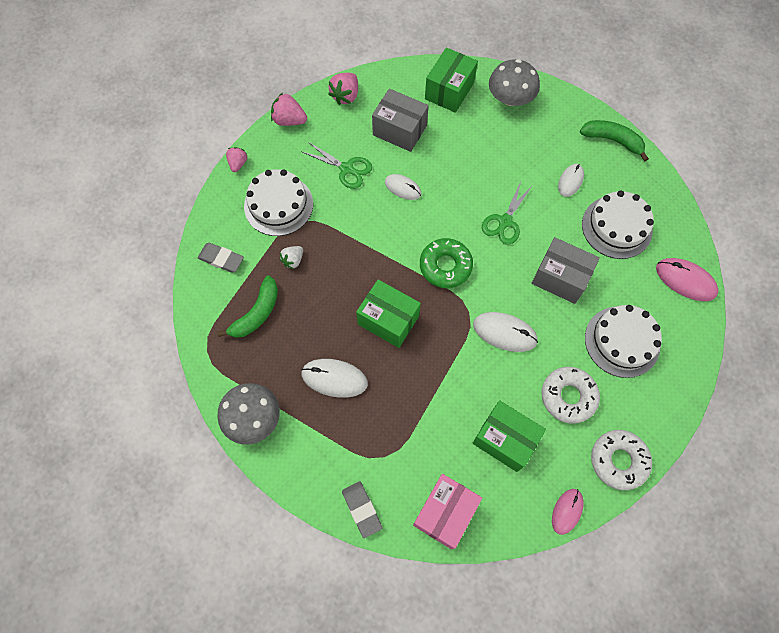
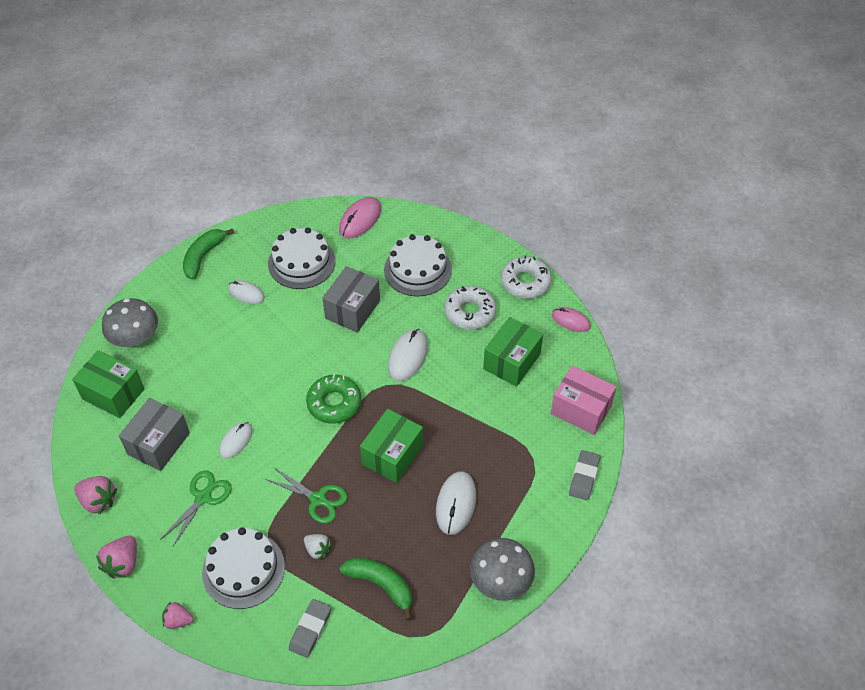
camera: 90 degrees left, 15 degrees down
grey eraser [342,481,382,538] -> grey eraser turned 45 degrees counterclockwise [569,450,600,500]
green scissors [482,181,533,245] -> green scissors moved to [265,467,348,524]

